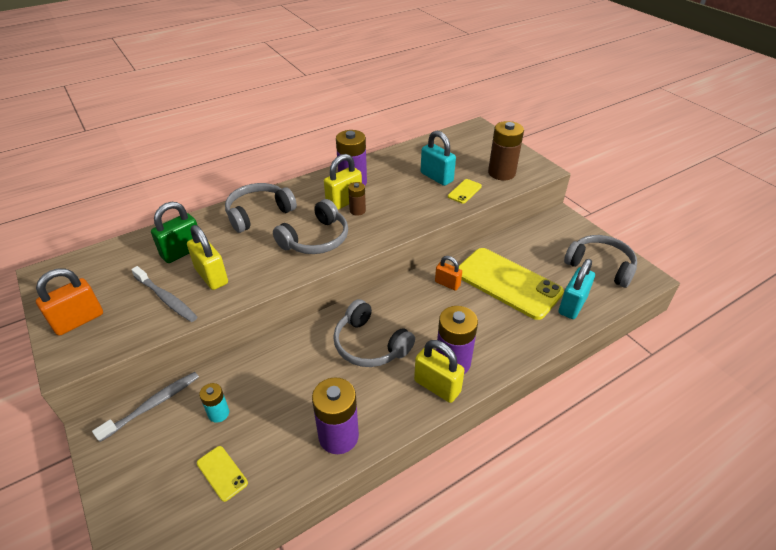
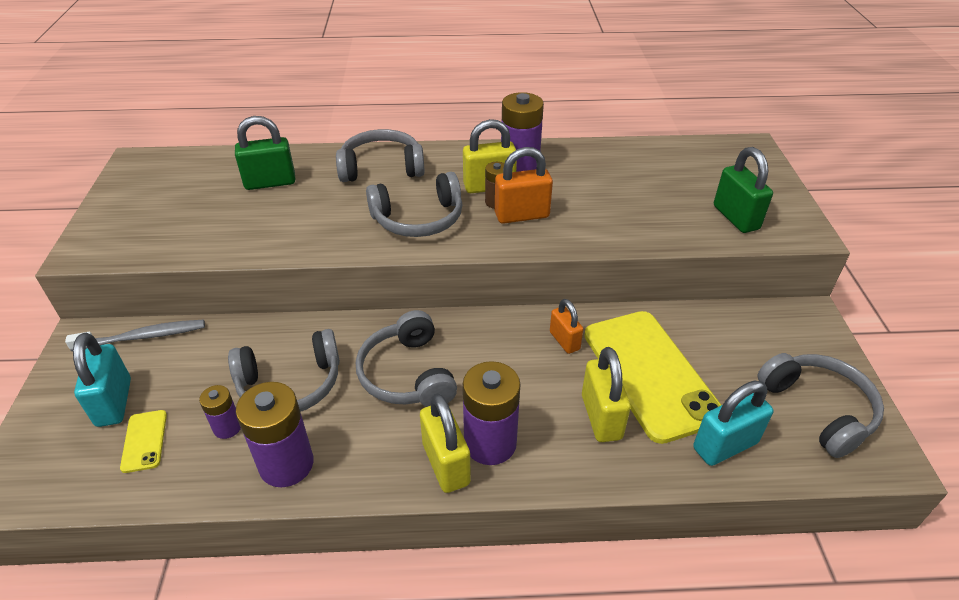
camera: 30 degrees right, 0 degrees up
orange padlock [36,268,103,336] -> orange padlock moved to [495,147,553,224]
grey toothbrush [131,266,197,322] -> none
yellow padlock [187,225,228,290] -> yellow padlock moved to [582,347,631,442]
turquoise battery [199,383,229,423] -> none
turquoise padlock [421,131,456,186] -> turquoise padlock moved to [73,333,131,427]
yellow phone [448,179,482,204] -> none
brown battery [488,121,524,180] -> green padlock [714,147,773,233]
none -> purple battery [199,385,241,439]
none -> grey headphones [228,329,340,412]

